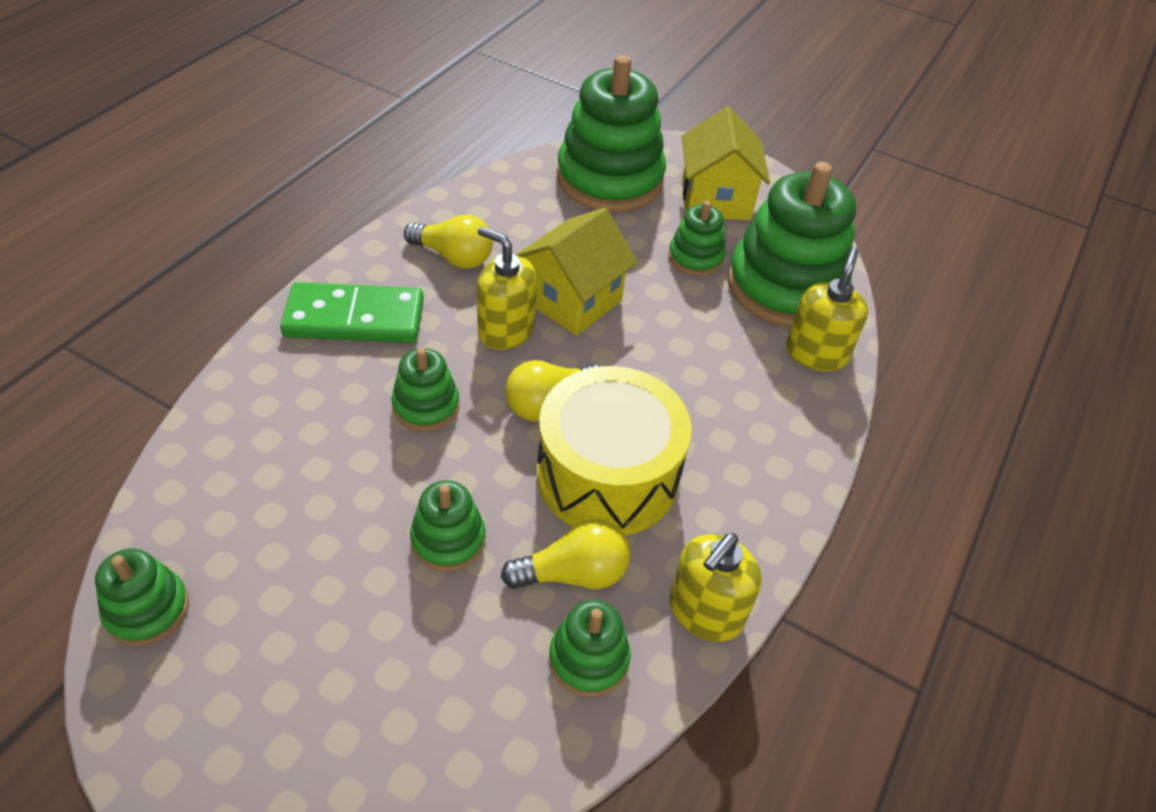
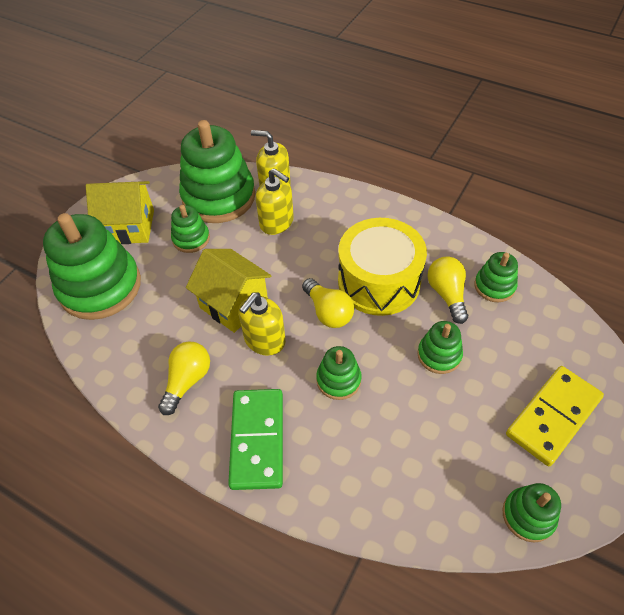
camera: 85 degrees left, 5 degrees up
yellow soap dispenser [670,533,762,642] -> yellow soap dispenser moved to [256,168,294,235]
none -> yellow domino [506,366,604,466]

